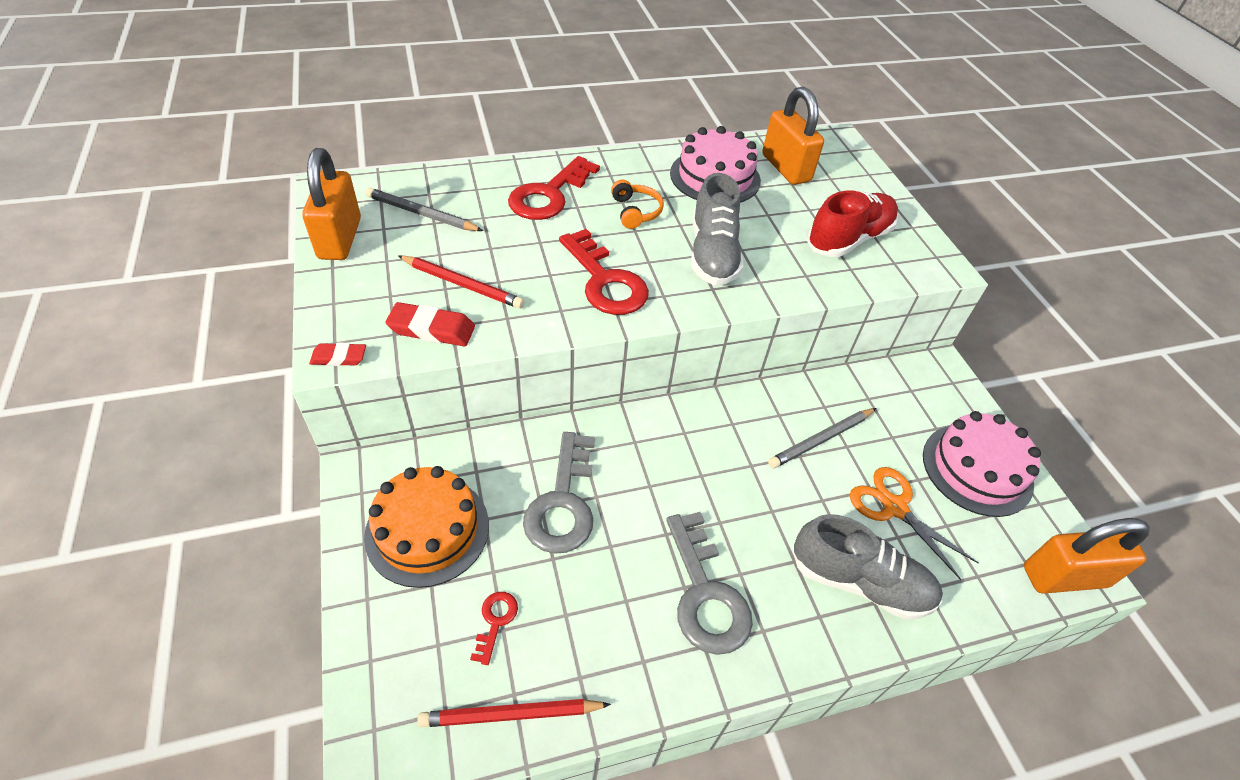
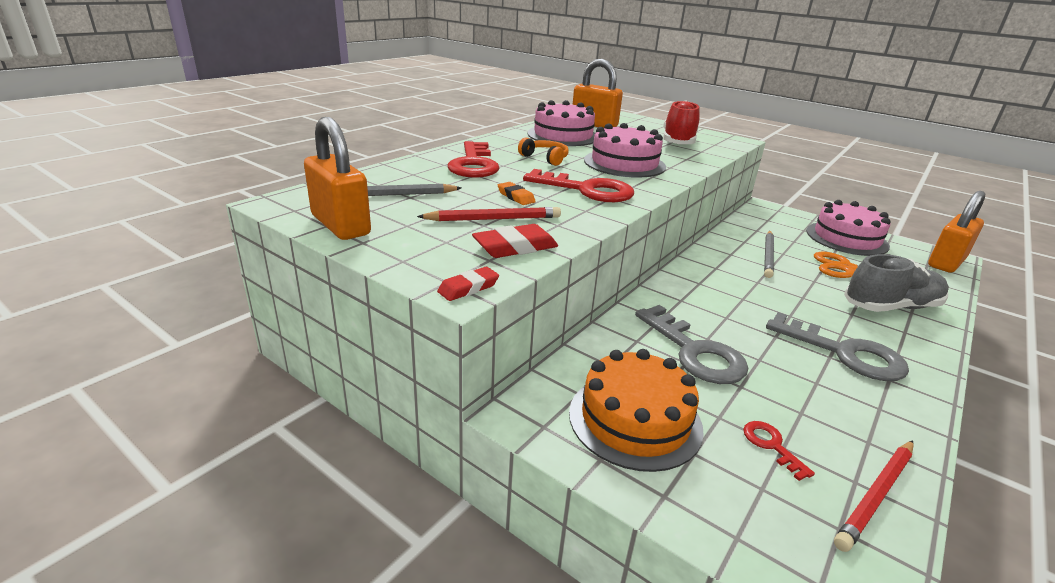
camera: 35 degrees left, 20 degrees down
grey shoe [691,173,743,286] -> pink cake [584,123,666,178]
none -> orange eraser [498,182,536,205]

